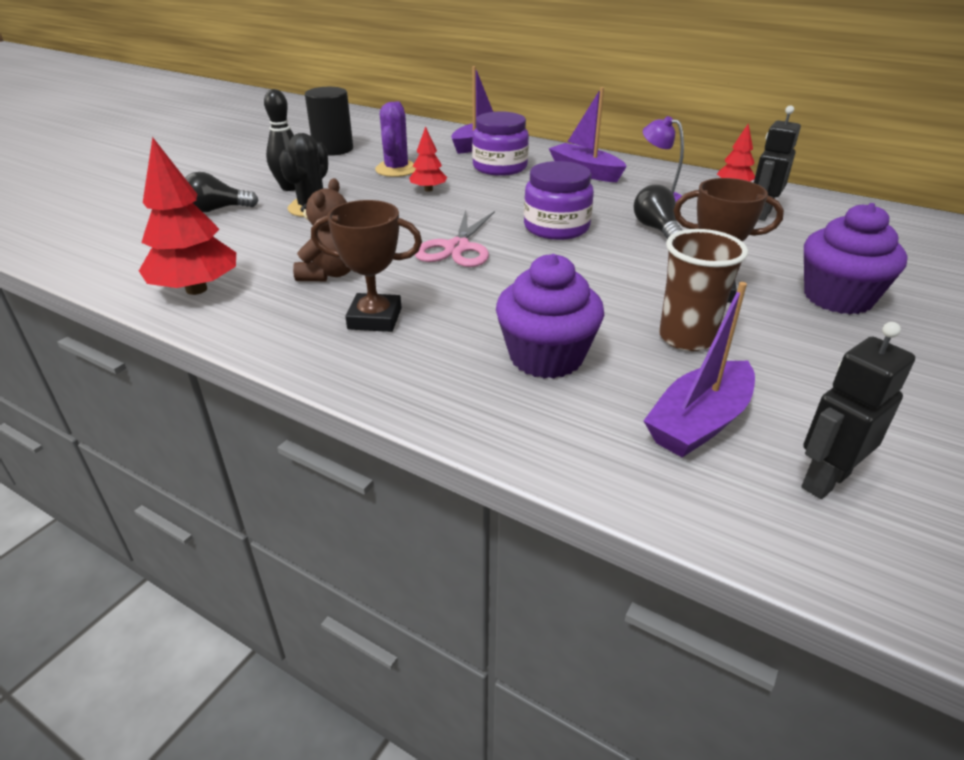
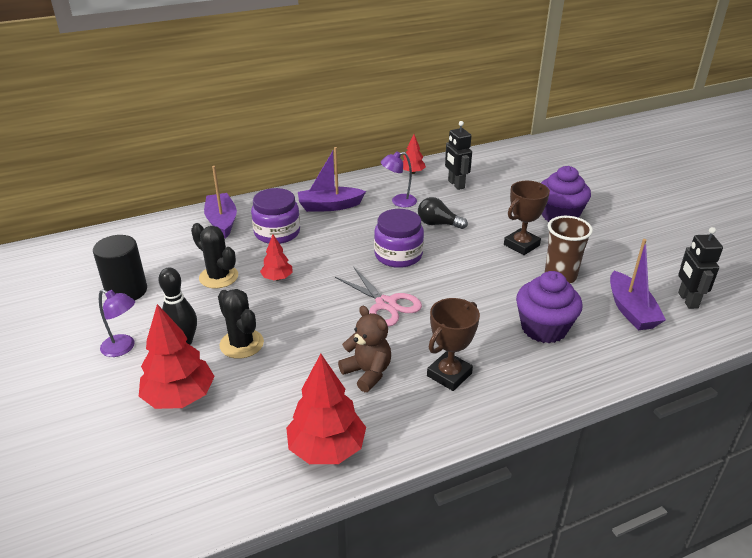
camera: 55 degrees left, 0 degrees up
black light bulb [185,172,259,212] -> red tree [139,304,215,409]
purple cactus [375,101,416,177] -> black cactus [191,223,238,289]
none -> purple lamp [99,289,135,357]

